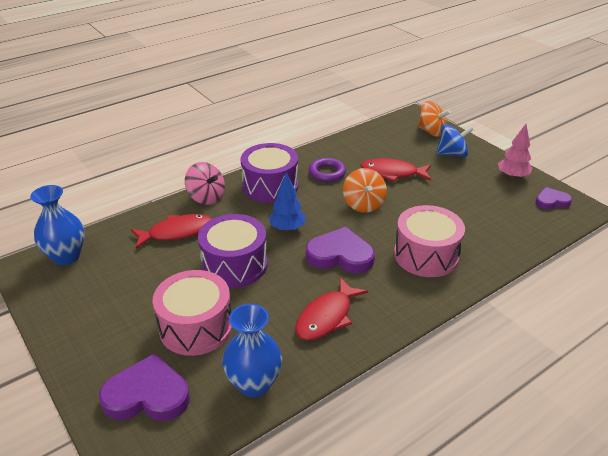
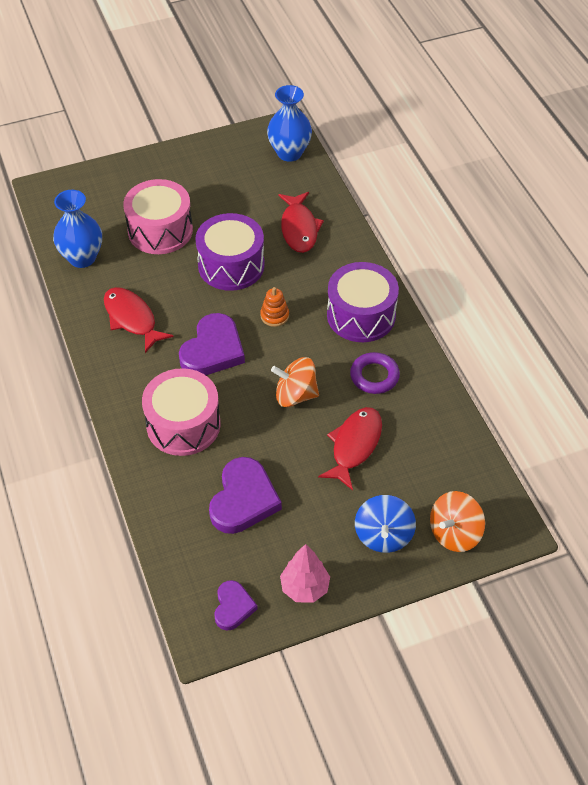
camera: 105 degrees right, 15 degrees up
purple heart [99,353,190,421] -> purple heart moved to [209,457,282,534]
pink spinning top [185,162,225,205] -> none
blue tree [269,172,306,231] -> orange stacking toy [261,287,289,327]

